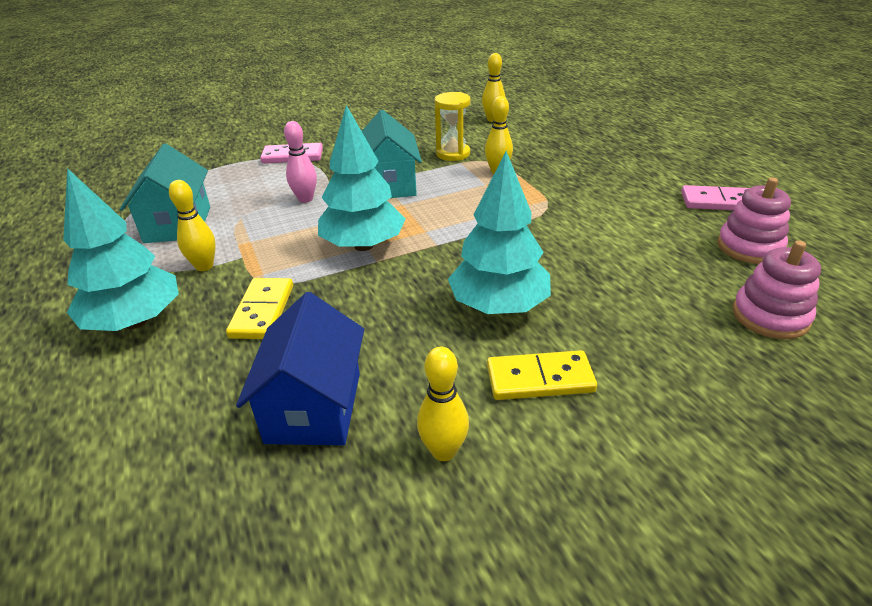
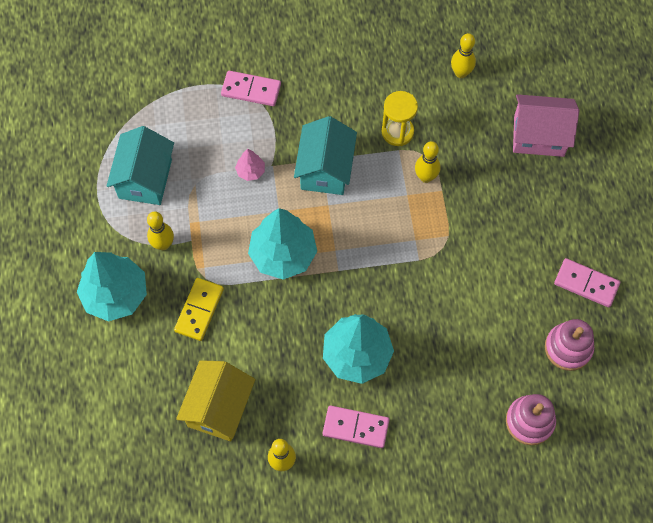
camera: 15 degrees right, 30 degrees up
blue house [236,292,364,445] -> yellow house [176,360,255,441]
pink bowling pin [284,121,317,203] -> pink tree [235,149,265,181]
yellow domino [487,350,597,400] -> pink domino [323,406,389,448]
none -> pink house [513,94,579,157]

